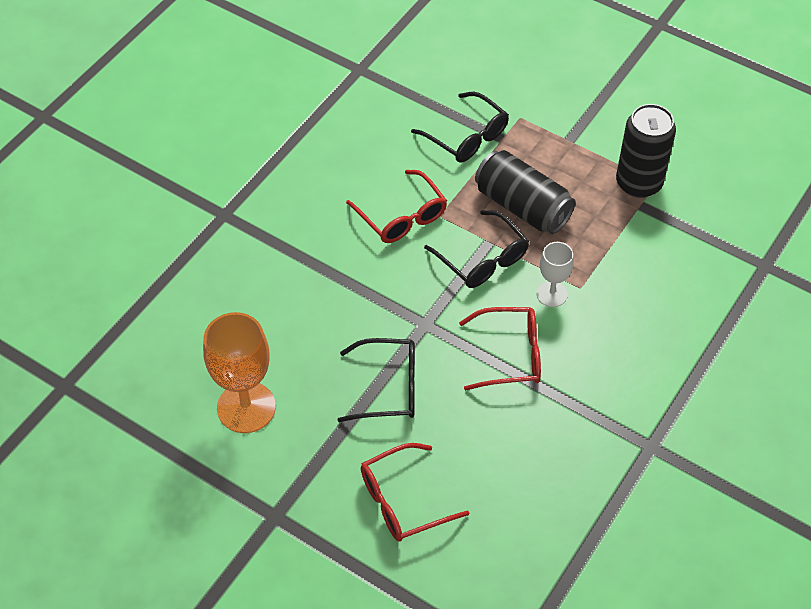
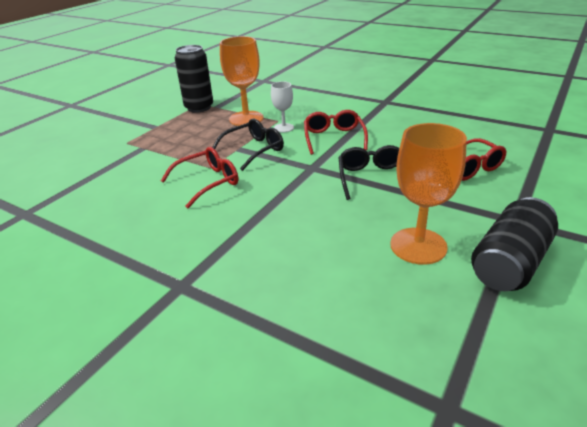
camera: 90 degrees left, 20 degrees down
black glasses [411,92,509,162] -> none
black can [475,150,576,234] -> black can moved to [471,197,558,291]
none -> orange goblet [220,36,264,126]

